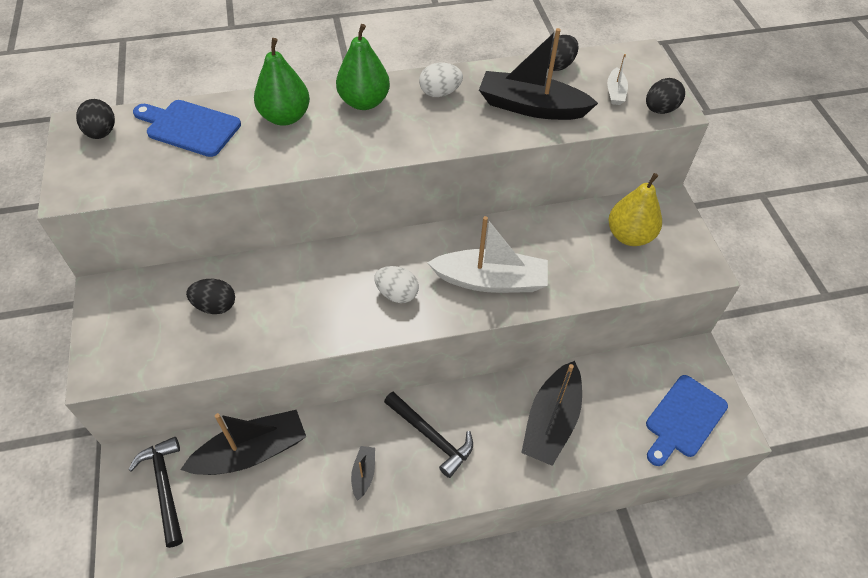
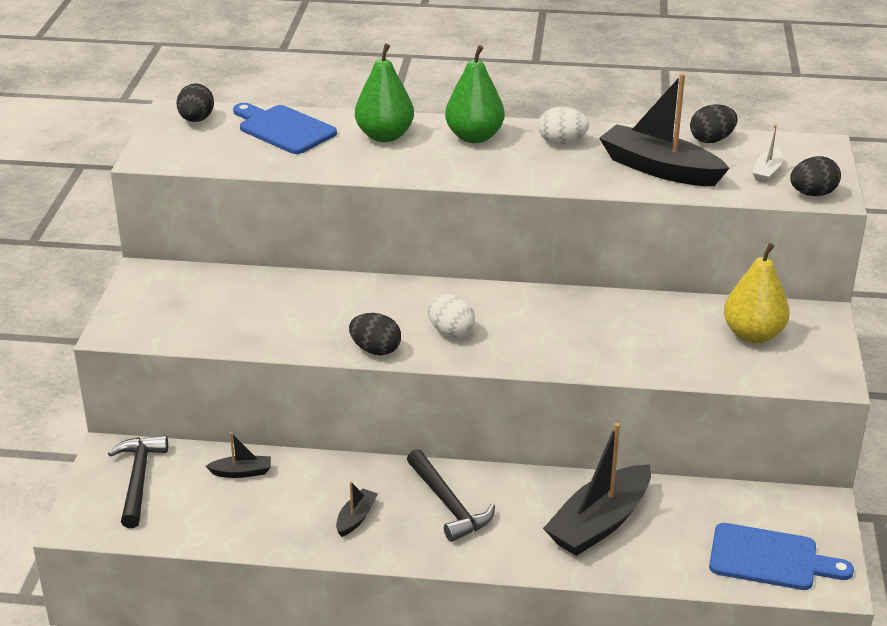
camera: 20 degrees right, 20 degrees down
black boat [180,410,306,475] -> black boat [206,432,271,478], size x0.46
black egg [186,279,235,314] -> black egg moved to [349,313,401,356]
white boat [427,216,548,293] -> none
blue cutting board [646,375,728,466] -> blue cutting board turned 135 degrees counterclockwise [709,523,854,590]

